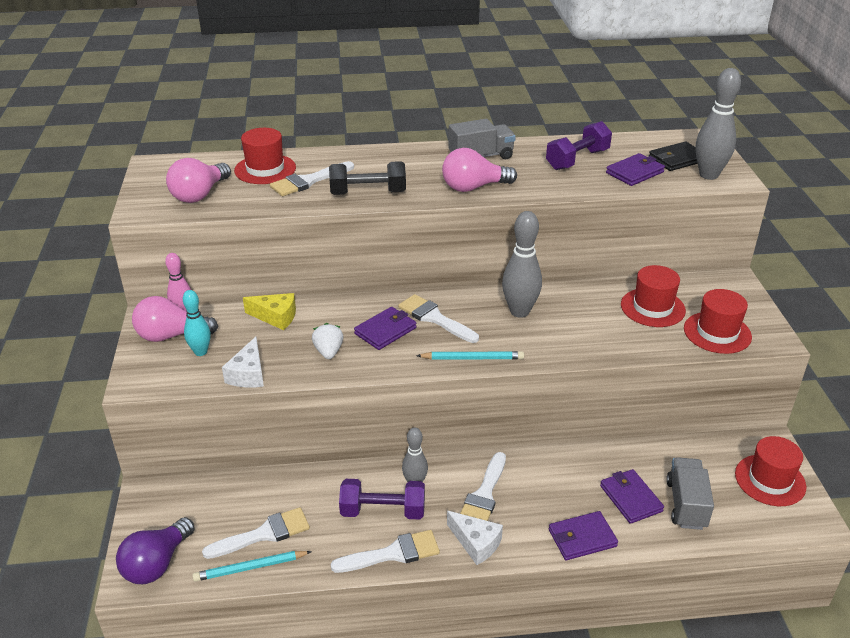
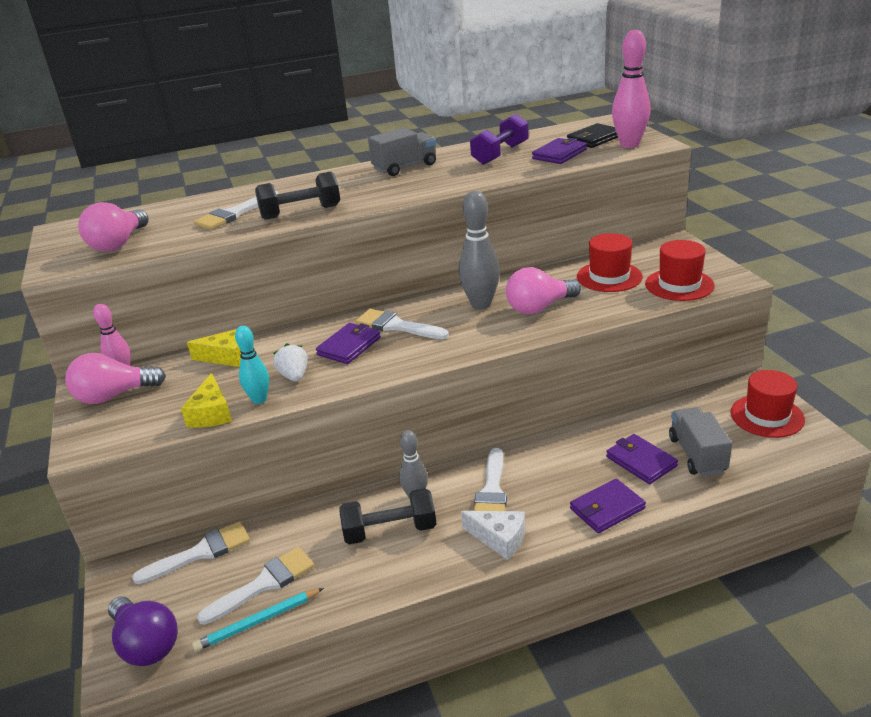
camera: 10 degrees left, 5 degrees down
purple light bulb [116,517,195,584] -> purple light bulb turned 60 degrees counterclockwise [108,596,178,666]
turquoise bowling pin [183,290,211,356] -> turquoise bowling pin moved to [235,326,269,404]
white cheese [222,337,264,388] -> yellow cheese [181,373,232,428]
red hat [234,128,296,184] -> none
white brush [331,530,440,573] -> white brush moved to [132,521,250,584]
purple dumbbell [339,479,425,520] -> black dumbbell [339,488,437,544]
turquoise pencil [416,351,524,360] -> none
pink light bulb [442,148,517,192] -> pink light bulb moved to [506,267,581,314]
grey bowling pin [696,68,741,180] -> pink bowling pin [612,30,651,148]

